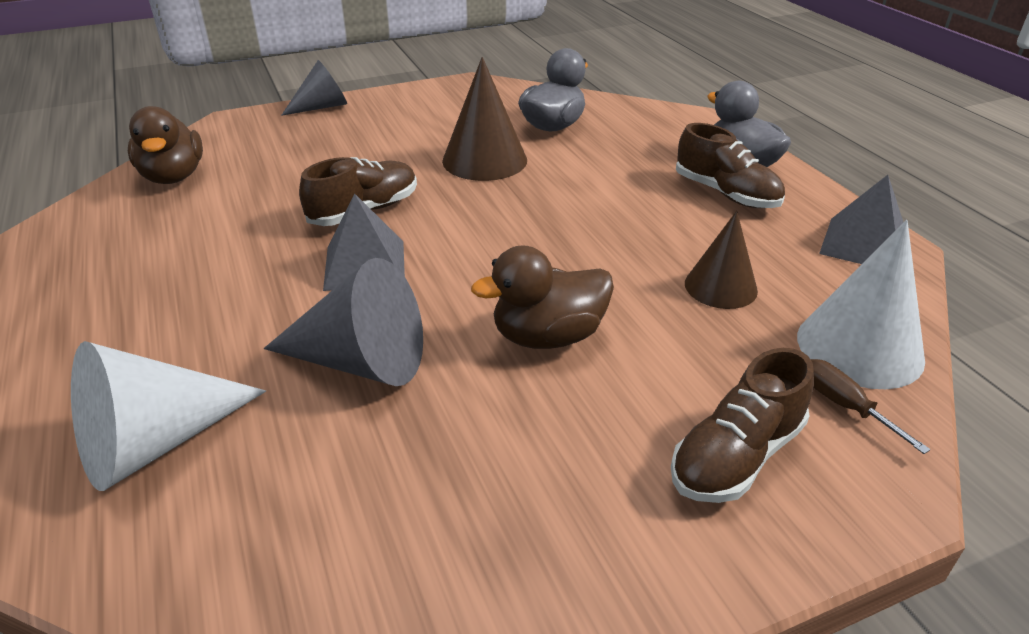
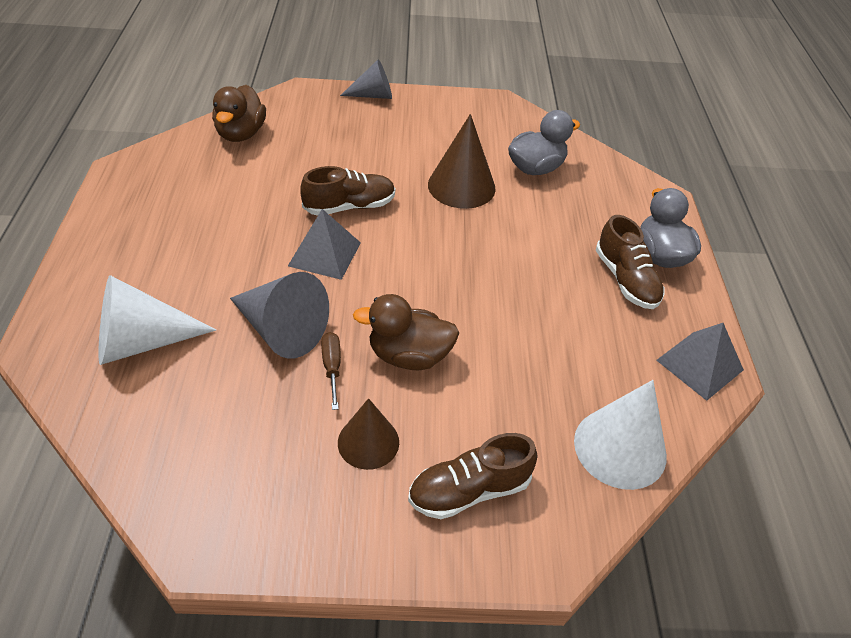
camera: 20 degrees right, 10 degrees up
brown cone [685,211,758,309] -> brown cone moved to [338,398,399,470]
brown screwdriver [811,359,930,454] -> brown screwdriver moved to [321,332,341,410]

